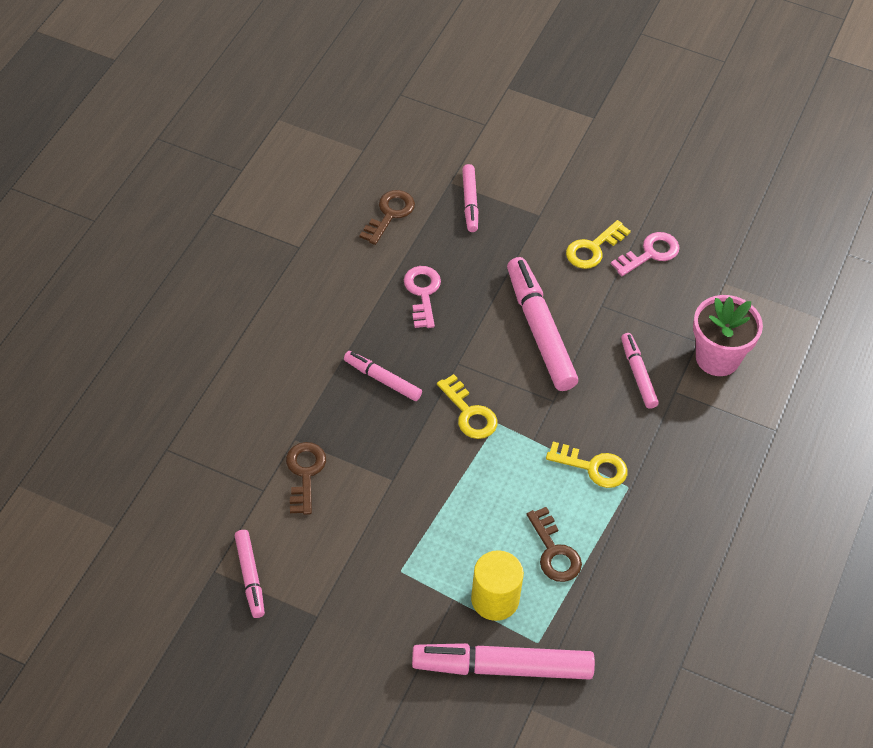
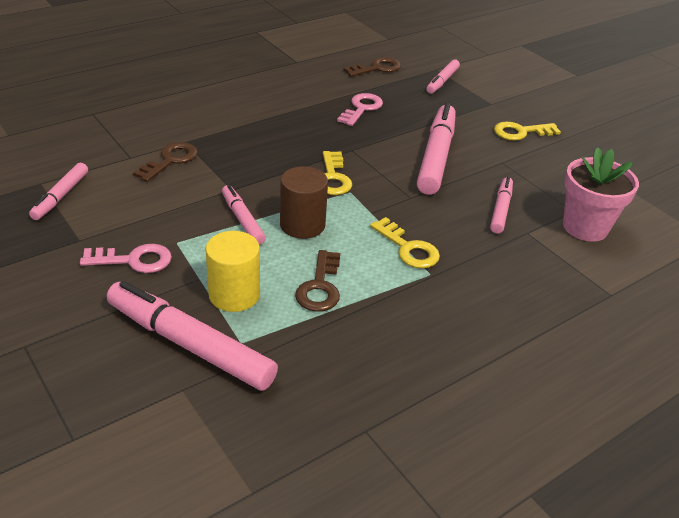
camera: 30 degrees right, 15 degrees down
pink marker [344,351,422,401] -> pink marker moved to [222,185,266,245]
pink key [611,232,680,276] -> pink key moved to [80,244,172,273]
none -> brown cylinder [280,166,328,239]

